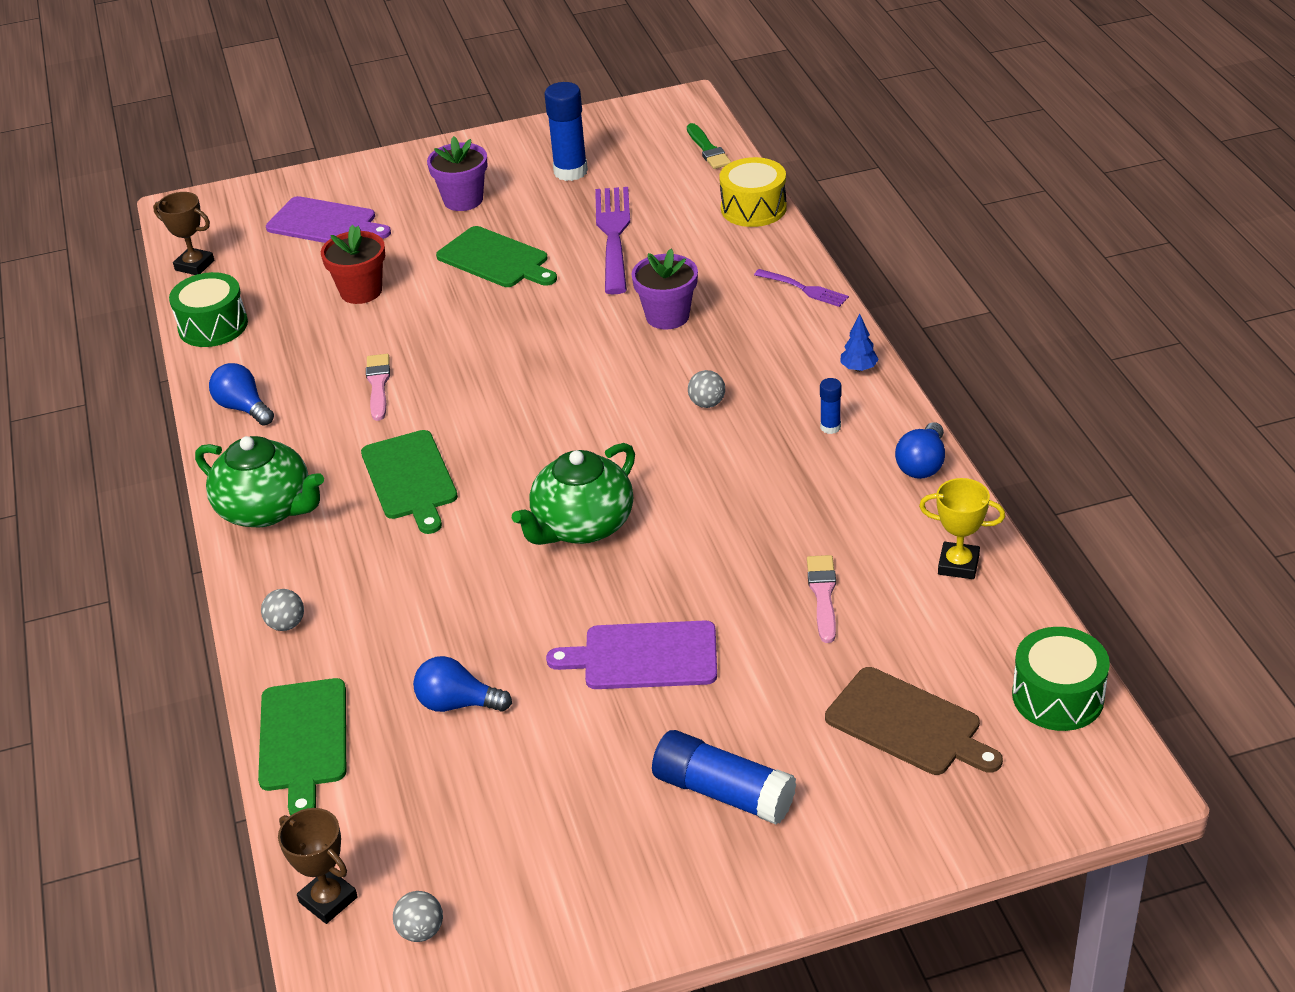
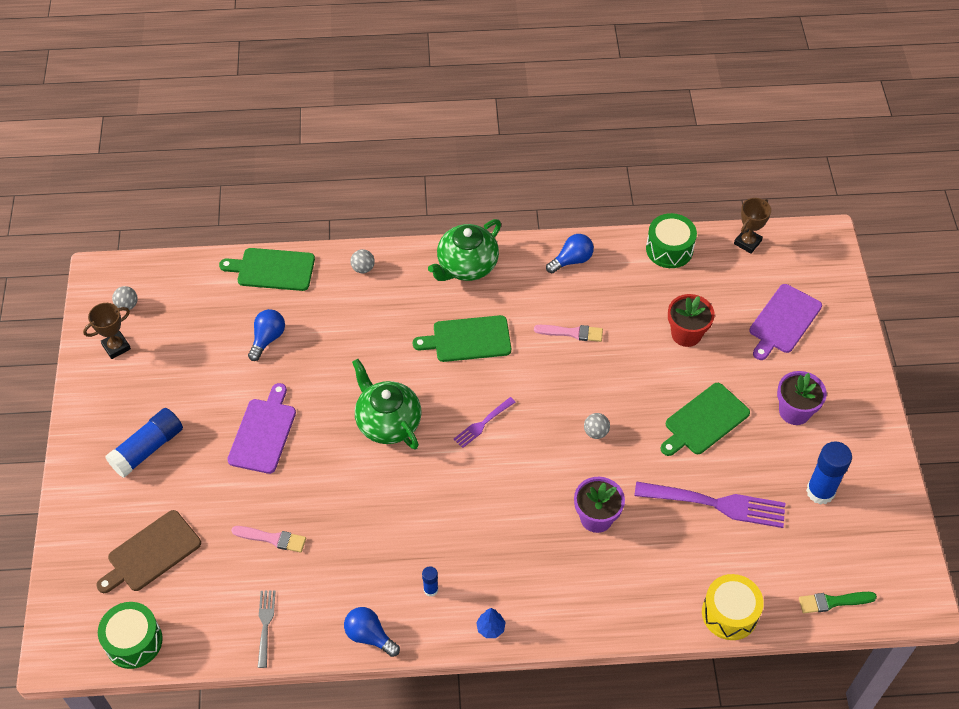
camera: 100 degrees right, 15 degrees up
brown trophy [278,808,358,924] -> brown trophy moved to [83,303,131,359]
grey ball [688,370,725,408] -> grey ball moved to [584,413,610,439]
purple fork [754,269,849,307] -> purple fork moved to [454,397,515,448]
yellow trophy [919,478,1005,579] -> grey fork [258,590,276,668]

